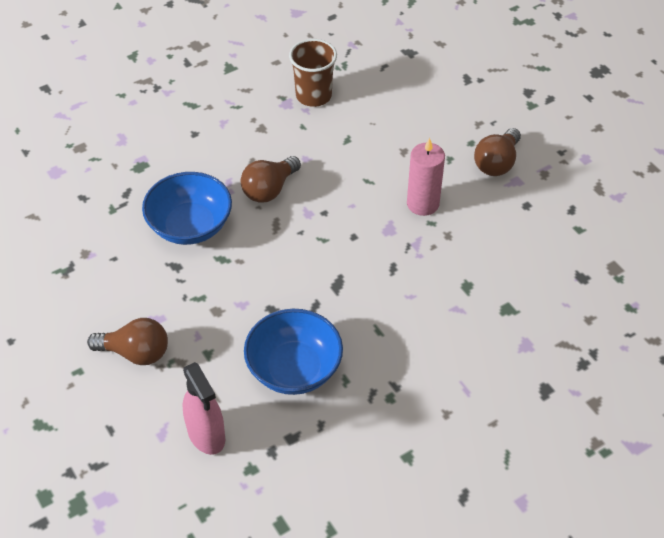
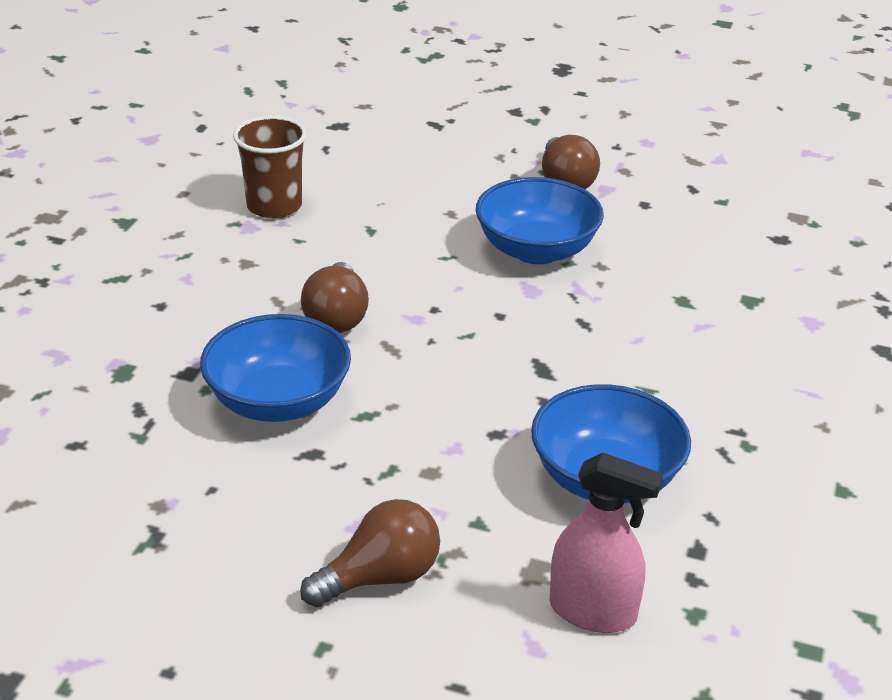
camera: 40 degrees left, 15 degrees down
pink candle [407,138,445,216] -> blue bowl [476,177,604,264]

